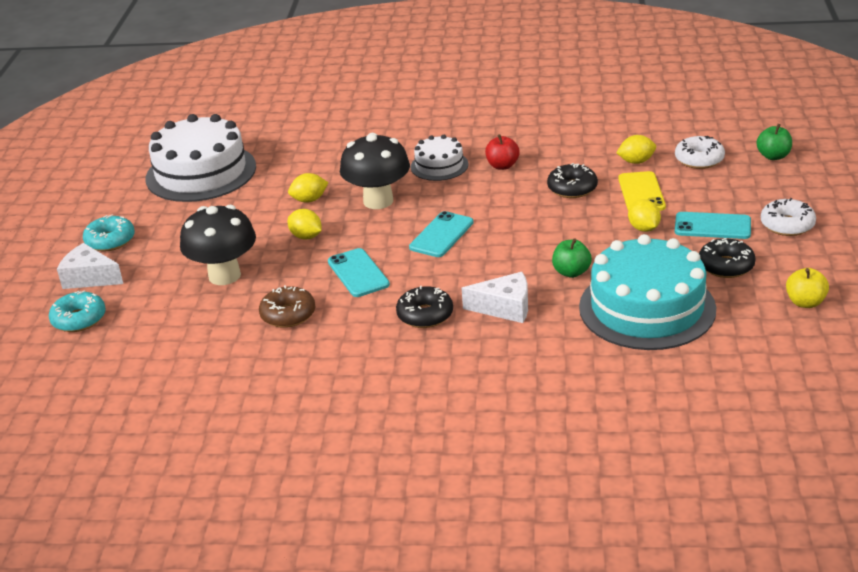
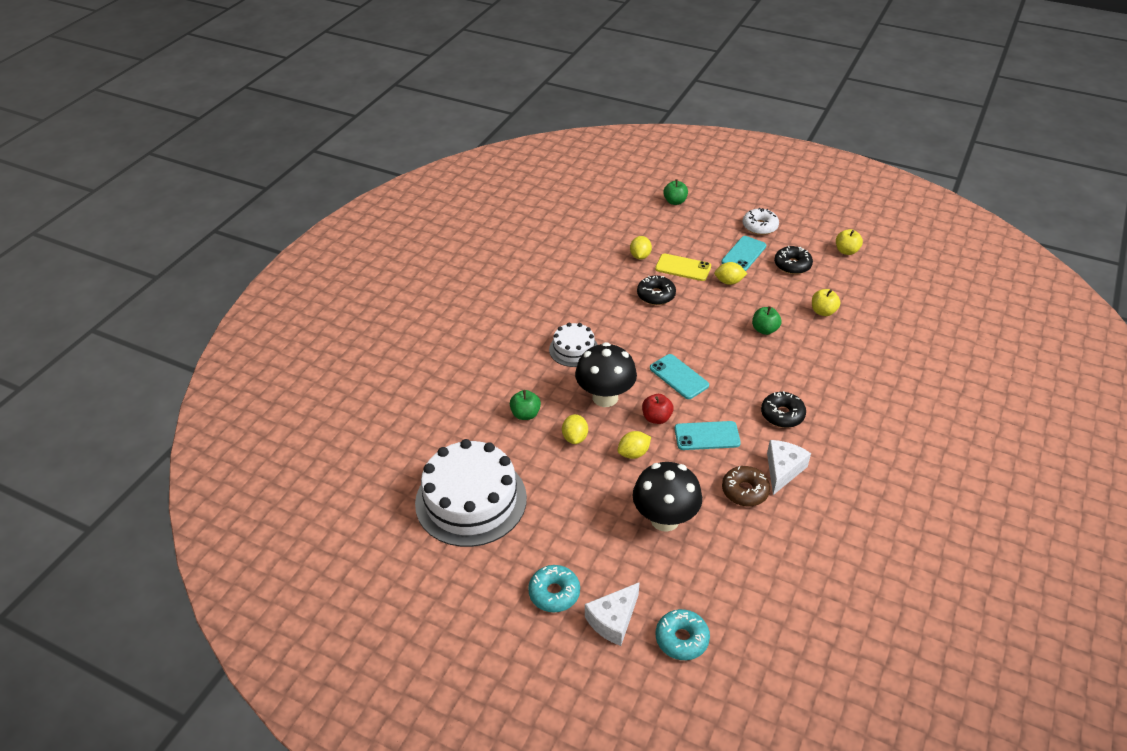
camera: 70 degrees left, 10 degrees up
white cheese [462,272,528,323] -> white cheese moved to [767,440,811,495]
red apple [485,134,520,170] -> red apple moved to [642,394,674,424]
turquoise cake [579,234,716,350] -> yellow apple [812,289,841,316]
white donut [675,136,725,169] -> none
none -> green apple [510,390,541,420]

